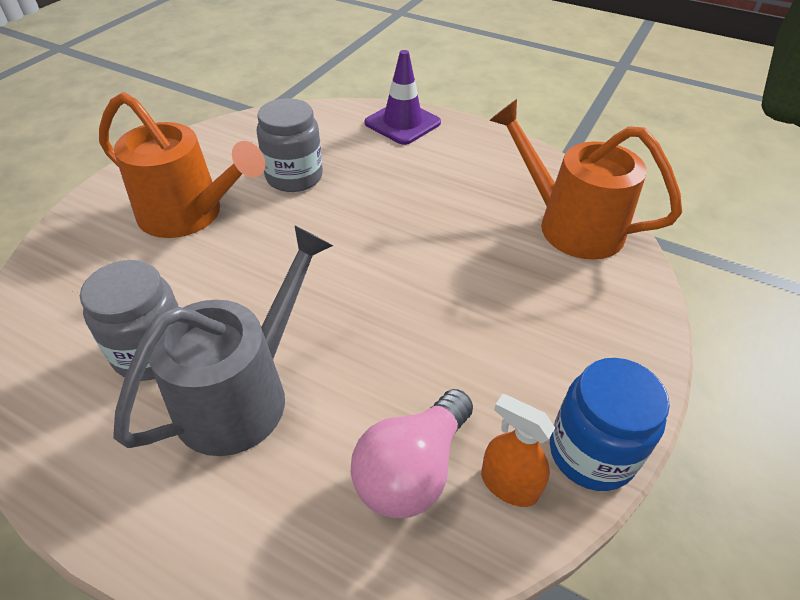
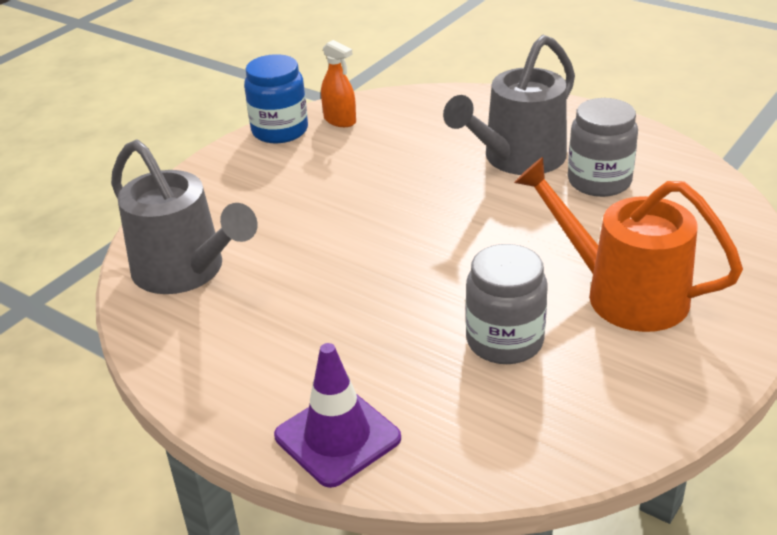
camera: 170 degrees left, 10 degrees down
pink light bulb [351,389,473,519] -> none
orange watering can [489,99,682,260] -> grey watering can [111,139,258,294]

